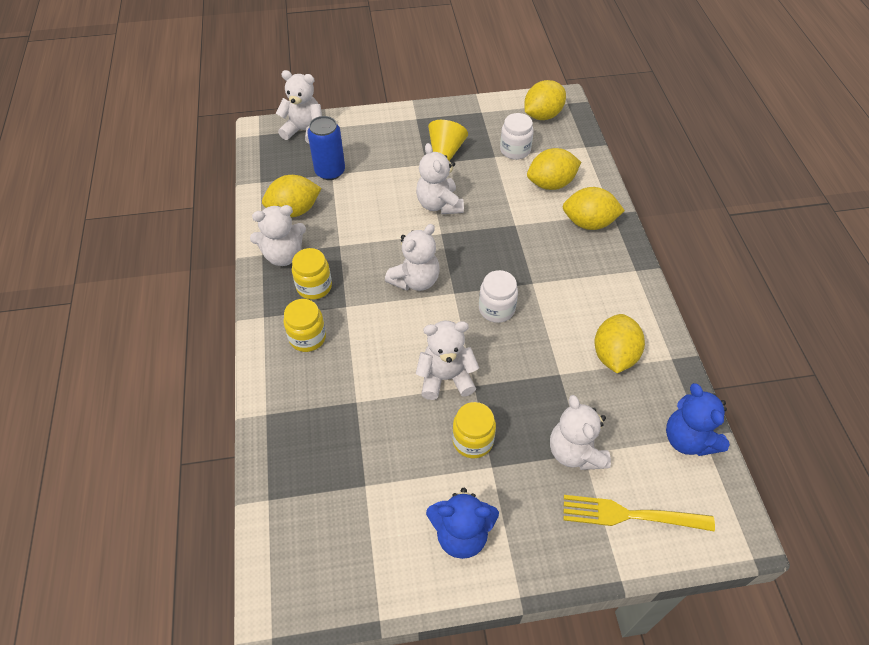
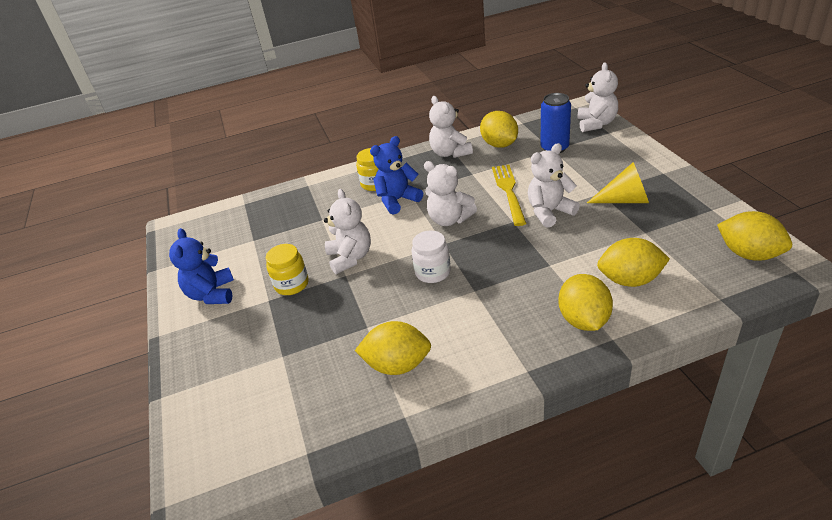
camera: 85 degrees right, 15 degrees down
yellow jar [292,248,332,300] -> none
white jar [500,113,534,160] -> none
yellow lemon [527,148,581,190] -> yellow lemon turned 60 degrees counterclockwise [597,238,670,287]
white teddy bear [550,395,611,470] -> none
yellow fork [563,495,715,532] -> yellow fork moved to [492,165,527,226]
blue teddy bear [666,383,730,456] -> blue teddy bear moved to [370,136,423,215]

